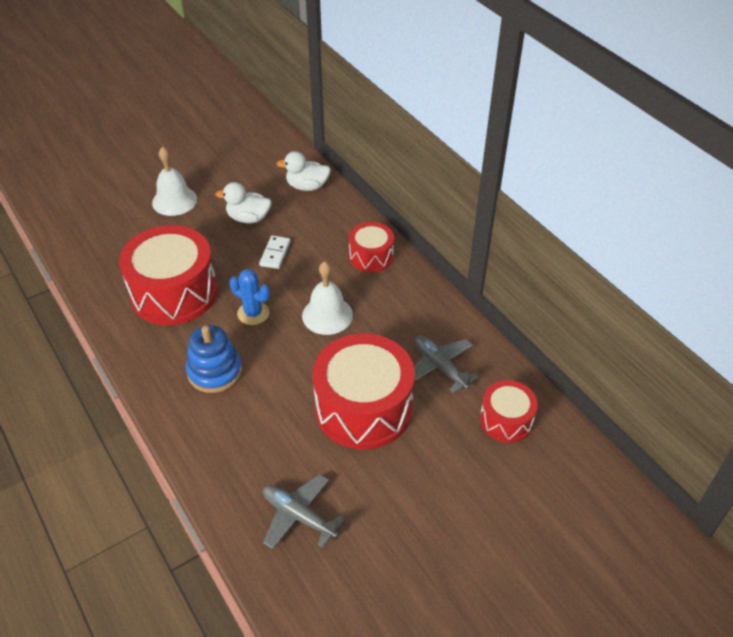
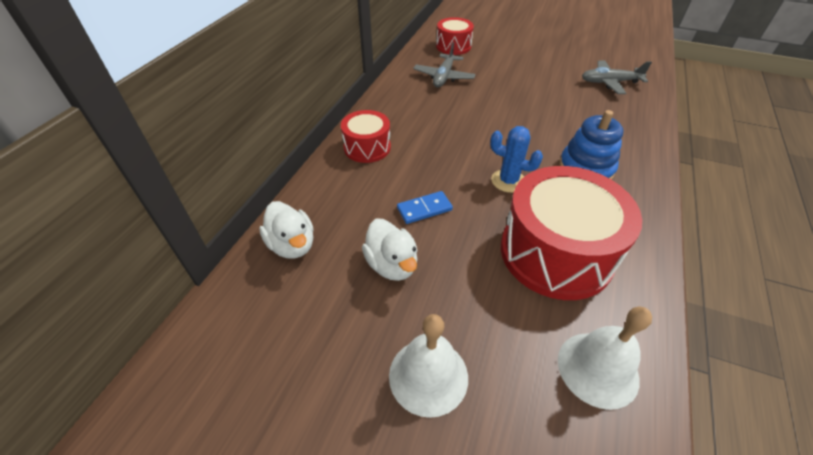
camera: 125 degrees left, 0 degrees up
blue cactus [229,269,270,325] -> blue cactus turned 60 degrees counterclockwise [490,126,543,193]
white domino [259,235,291,269] -> blue domino [397,191,453,224]
grey plane [263,474,345,549] -> grey plane turned 90 degrees clockwise [582,60,652,94]
white bell [302,261,353,335] -> white bell moved to [558,306,652,410]
red drum [313,333,415,449] -> none

